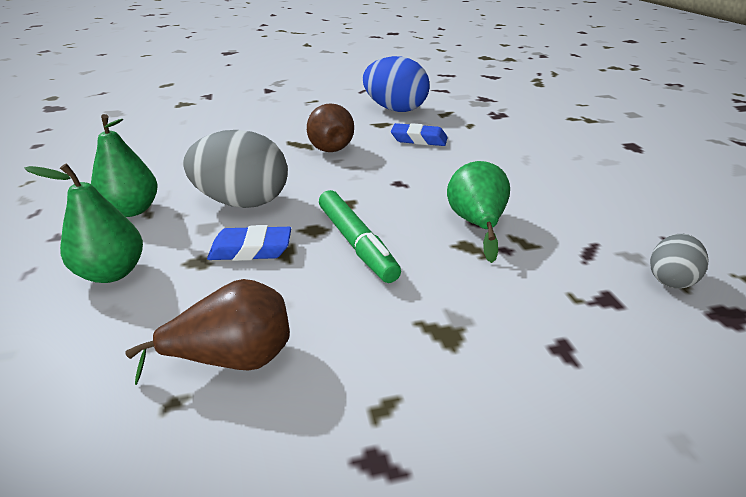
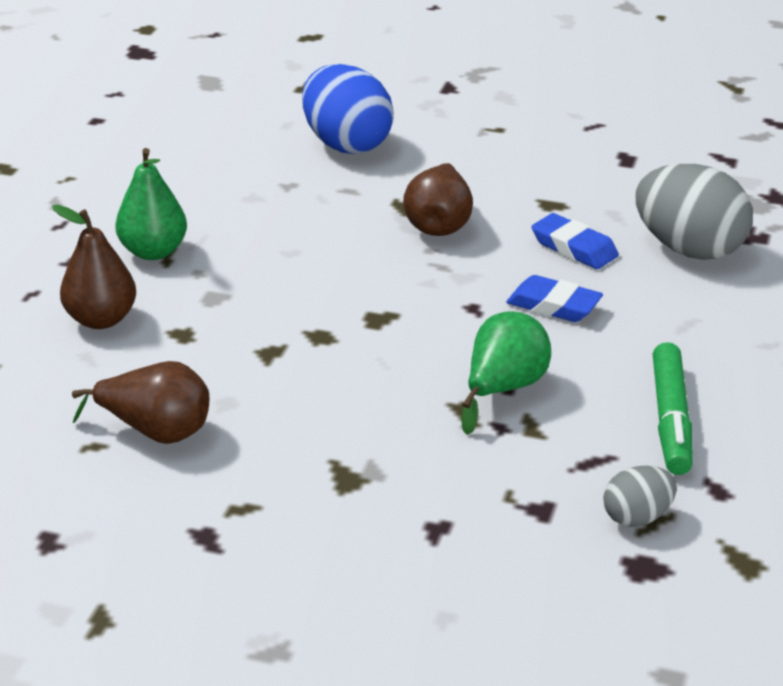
camera: 30 degrees right, 0 degrees up
green pear [25,163,143,283] -> brown pear [52,205,136,329]
grey egg [183,130,288,208] -> grey egg moved to [635,164,753,260]
blue eraser [207,225,291,261] -> blue eraser moved to [506,275,603,322]
green marker [319,190,401,283] -> green marker moved to [653,342,692,475]
blue egg [363,56,430,112] -> blue egg moved to [302,64,394,154]

